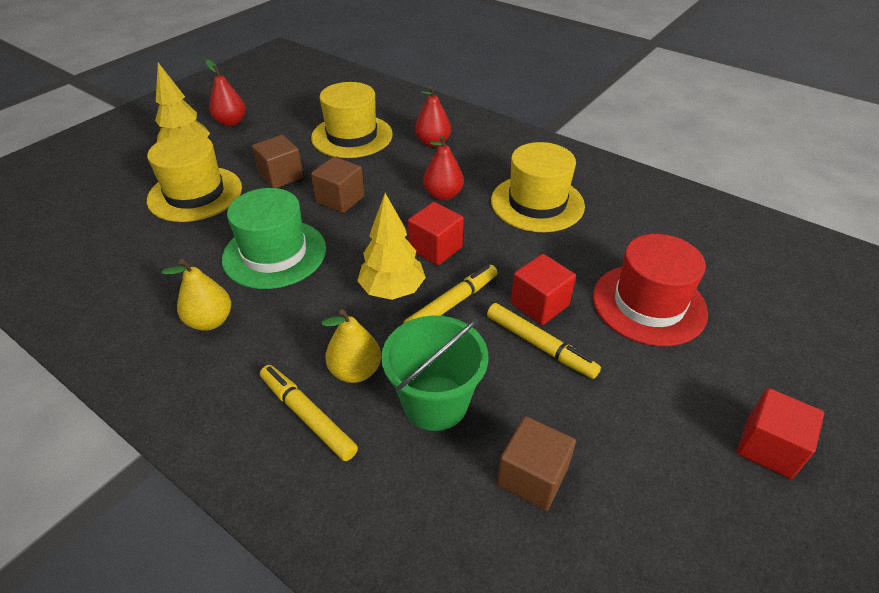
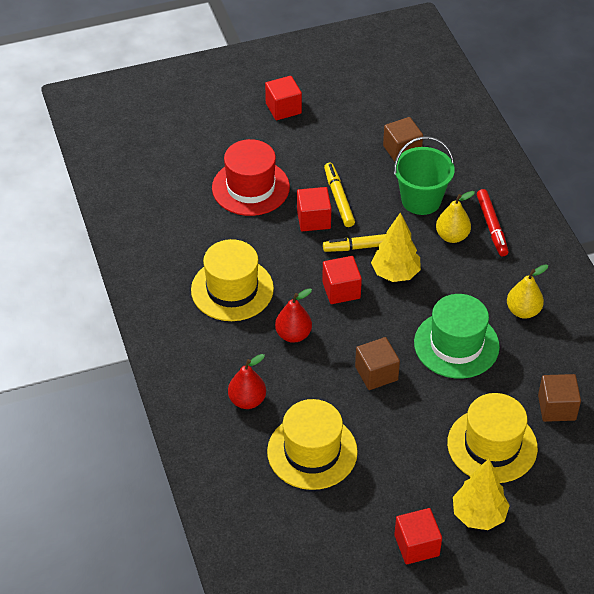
camera: 145 degrees left, 5 degrees up
red pear [206,59,246,126] -> red cube [394,508,442,564]
brown cube [252,135,304,188] -> brown cube moved to [538,374,581,422]
yellow marker [260,365,358,461] -> red marker [477,189,509,256]

